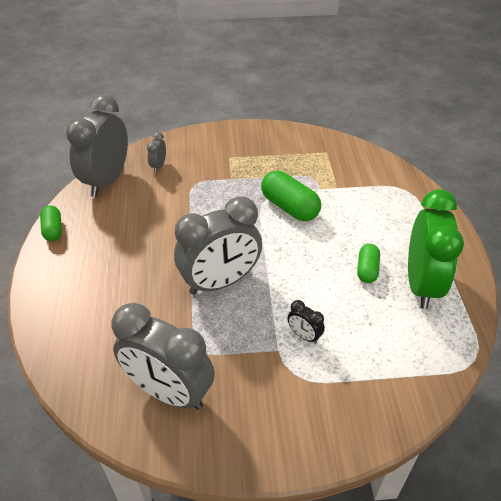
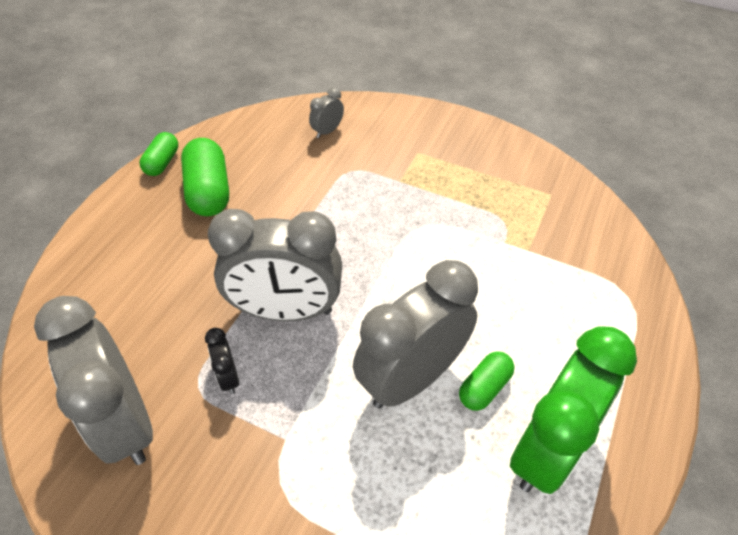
camera: 30 degrees right, 5 degrees up
grey clock [66,95,128,197] -> grey clock moved to [353,260,478,409]
green capsule [261,171,321,221] -> green capsule moved to [181,138,229,216]
black clock [287,300,325,344] -> black clock moved to [205,328,239,394]

